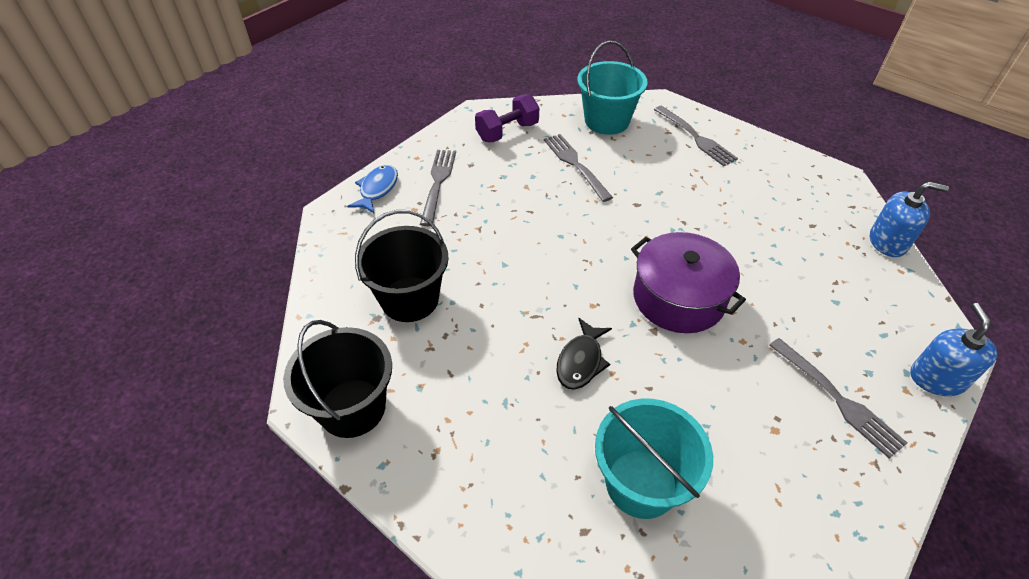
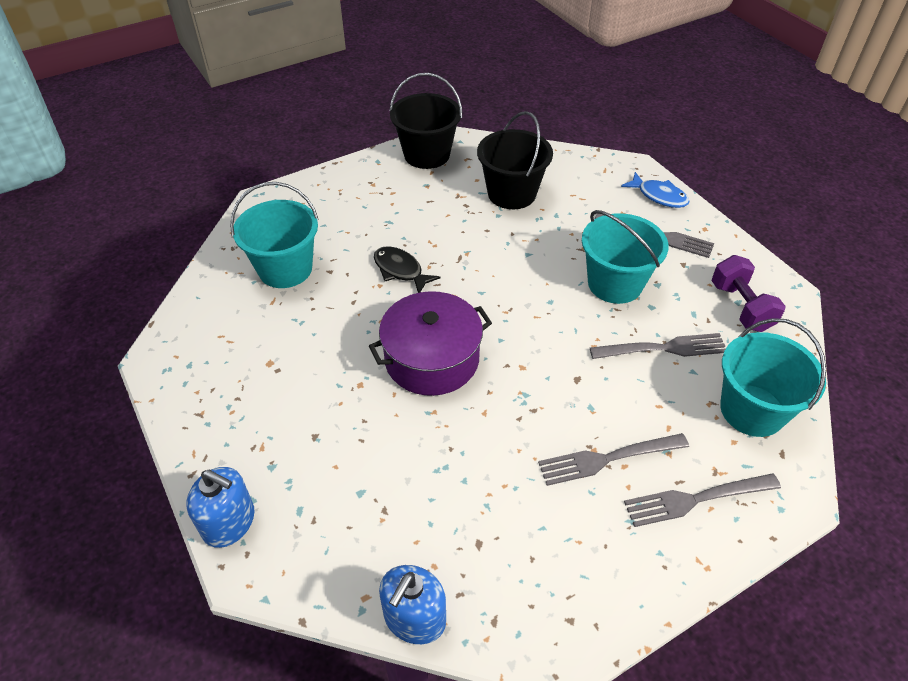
camera: 110 degrees right, 0 degrees up
grey fork [769,338,907,459] -> grey fork moved to [538,433,689,486]
none -> turquoise bucket [582,210,669,304]

